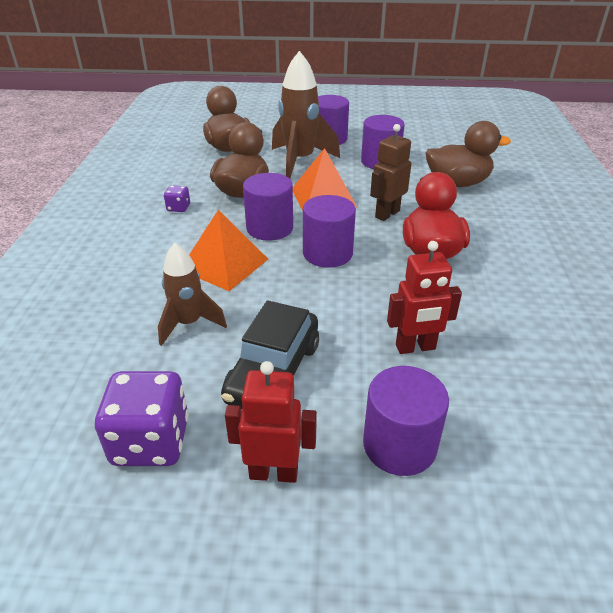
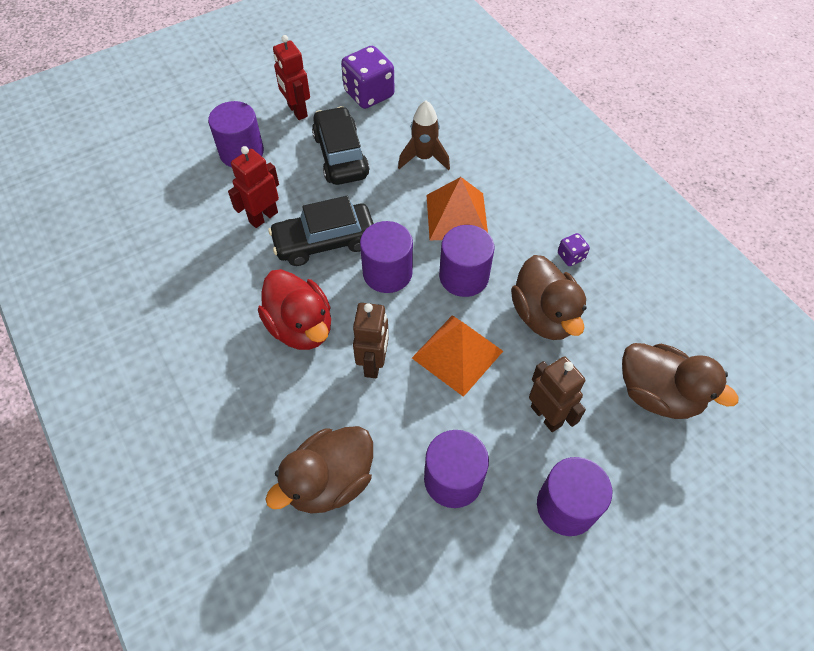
camera: 145 degrees right, 20 degrees up
red robot [225,361,317,483] -> red robot turned 90 degrees clockwise [273,35,310,120]
brown rocket [272,51,340,179] -> brown robot [529,356,586,432]
none -> black car [268,196,374,266]

